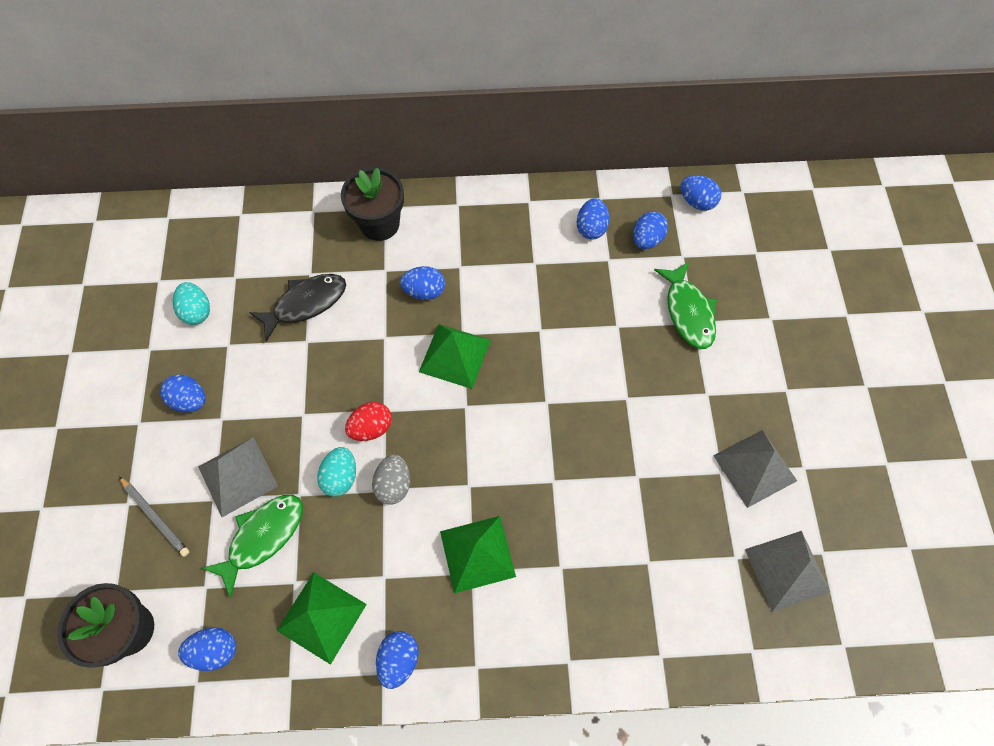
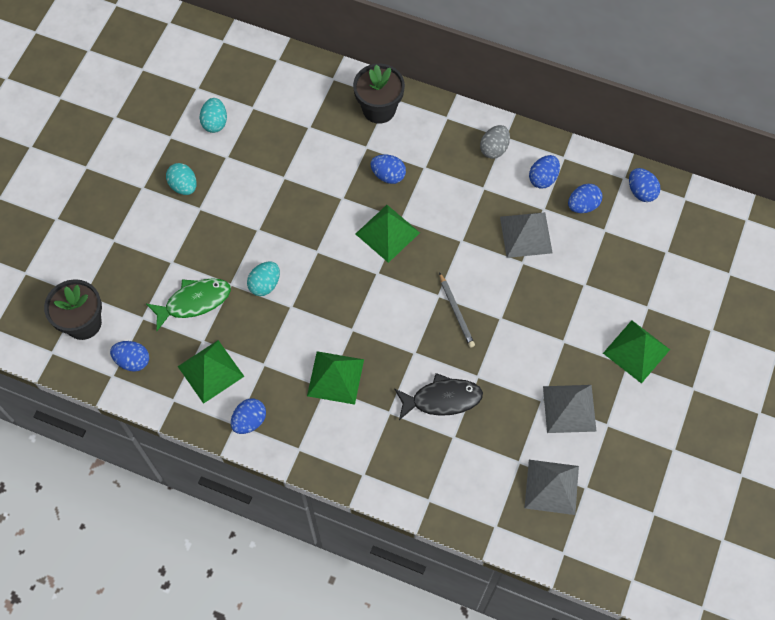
camera: 25 degrees right, 0 degrees up
grey pencil [119,477,189,557] -> grey pencil moved to [439,272,475,348]
blue egg [160,374,206,412] -> turquoise egg [166,163,197,195]
grey pyramid [198,437,278,517] -> grey pyramid moved to [500,212,553,258]
black fish [249,274,346,342] -> black fish moved to [395,373,483,420]
red egg [345,402,392,441] -> none
grey egg [372,454,410,505] -> grey egg moved to [480,125,510,159]
green fish [654,262,717,349] -> none
none -> green pyramid [603,320,670,384]

